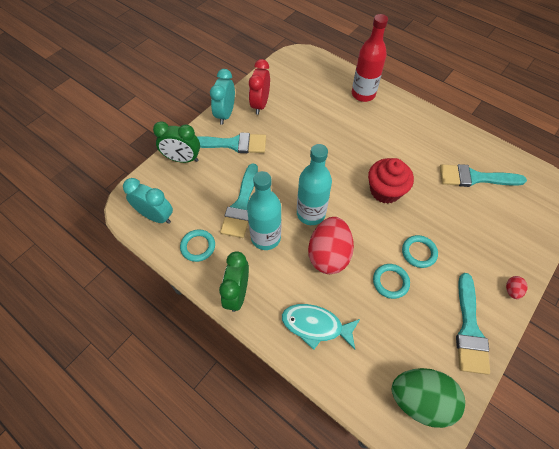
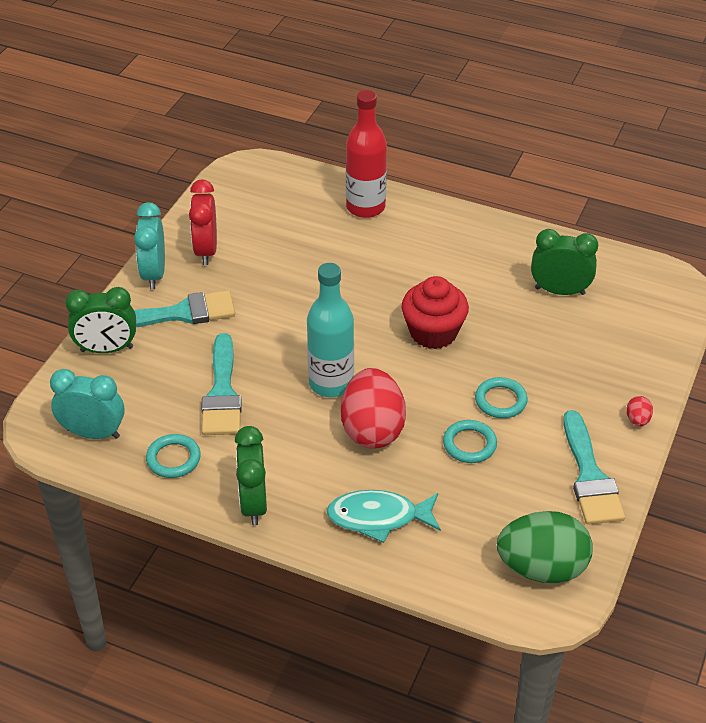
camera: 15 degrees left, 15 degrees down
turquoise bottle [247,171,281,250] -> none
turquoise brush [440,164,527,187] -> green clock [531,229,598,295]

